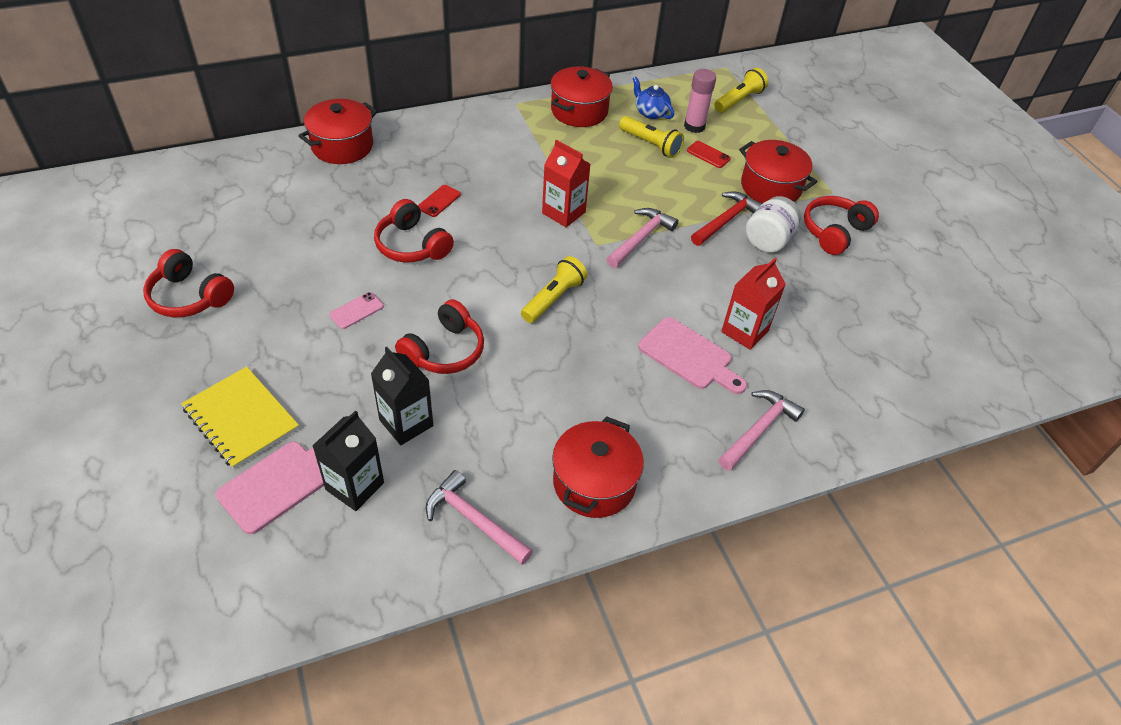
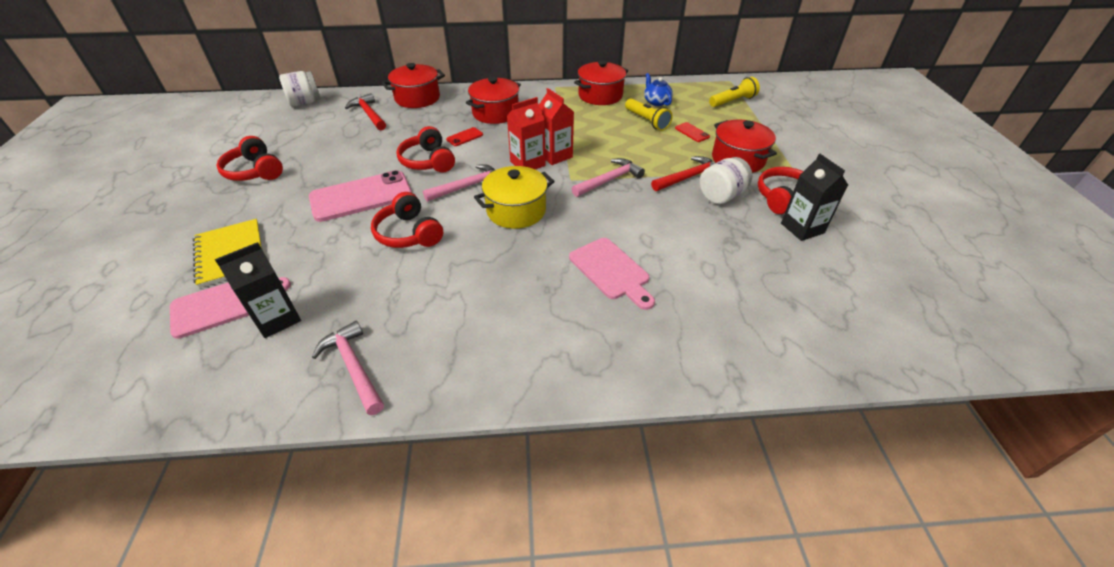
camera: 20 degrees right, 5 degrees down
pink phone [329,292,384,329] -> pink phone [309,170,412,222], size x2.37
black carton [371,347,433,445] -> black carton moved to [781,154,848,241]
red headphones [395,299,484,374] -> red headphones turned 90 degrees clockwise [371,192,443,248]
yellow flashlight [521,256,587,323] -> yellow pot [474,166,555,229]
red pot [552,416,644,518] -> red pot moved to [466,77,521,124]
pink glue stick [684,69,716,133] -> none
pink hammer [718,390,805,471] -> pink hammer moved to [423,164,495,202]
red carton [721,258,786,350] -> red carton moved to [507,97,546,169]
none -> white jar [279,71,321,107]
none -> red hammer [345,93,386,130]

